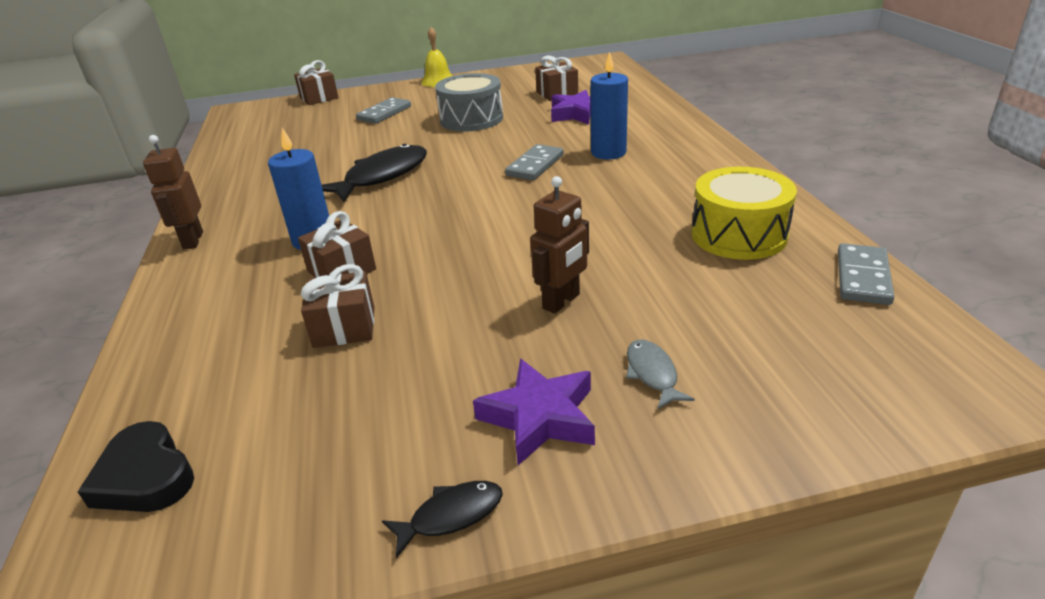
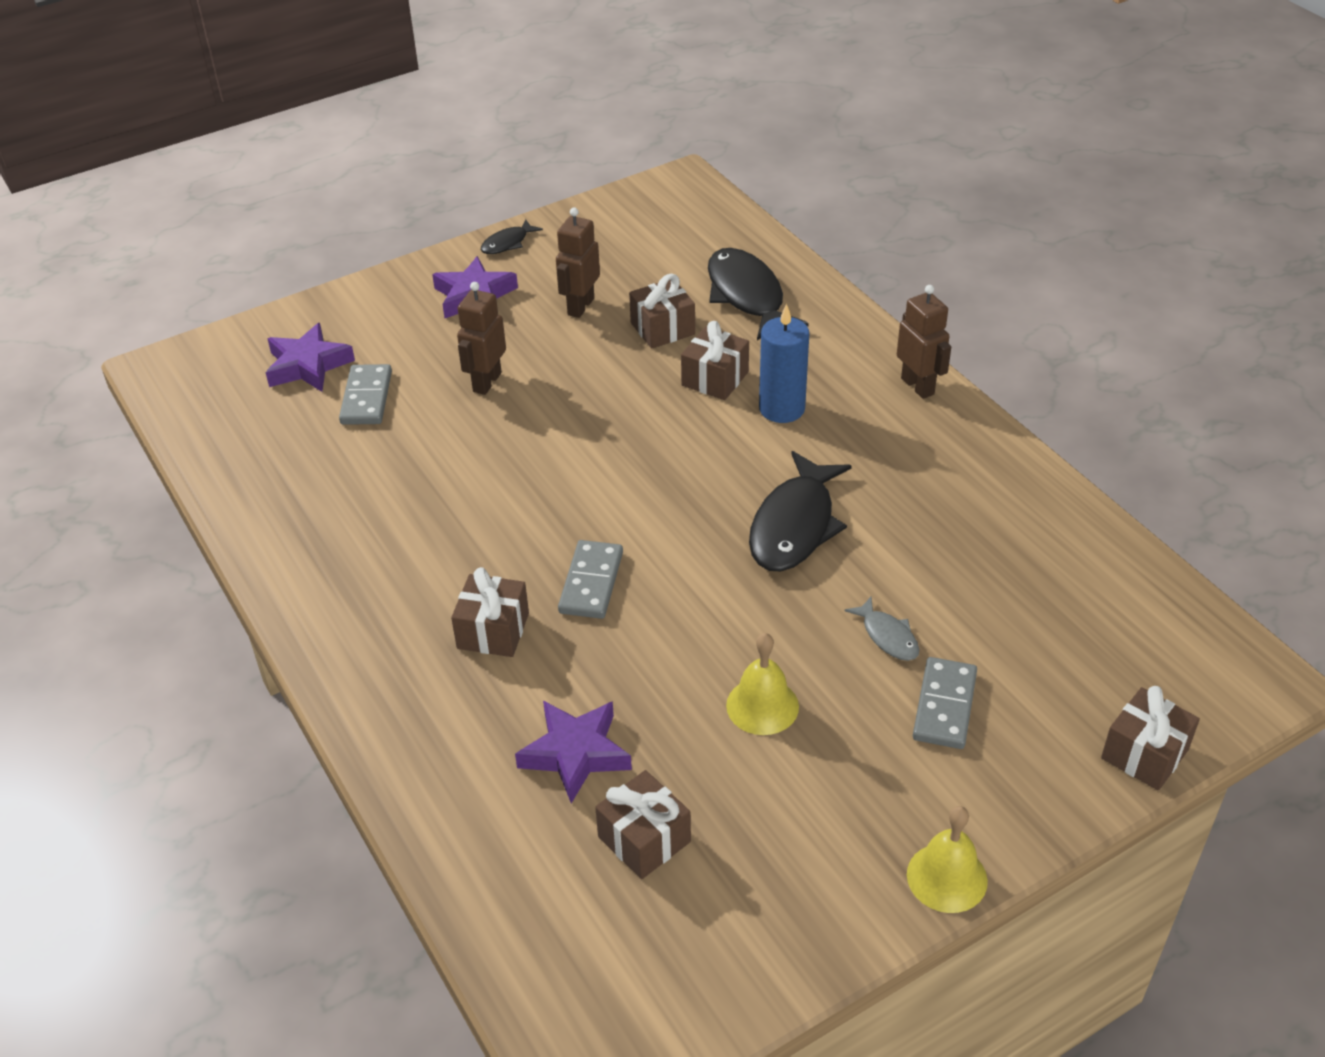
camera: 160 degrees right, 10 degrees up
black heart [78,421,194,512] -> none
grey drum [435,73,503,132] -> yellow bell [726,633,799,735]
blue candle [590,52,628,159] -> brown gift [451,567,529,657]
grey fish [626,340,695,410] -> grey fish moved to [844,597,920,661]
yellow drum [691,167,797,260] -> none
grey domino [838,243,894,305] -> grey domino moved to [339,364,392,425]
none -> purple star [266,323,355,392]
none -> brown robot [556,207,600,318]
none -> black fish [708,248,809,340]

